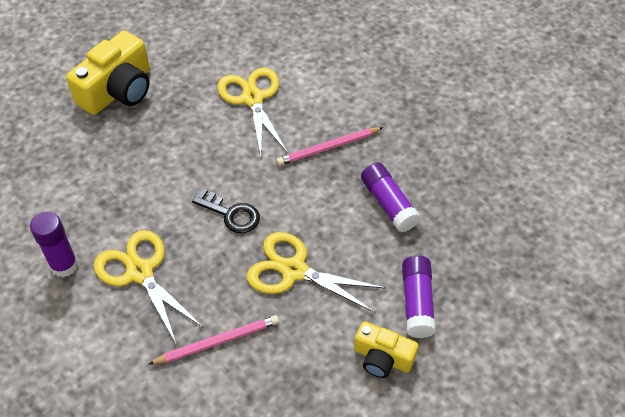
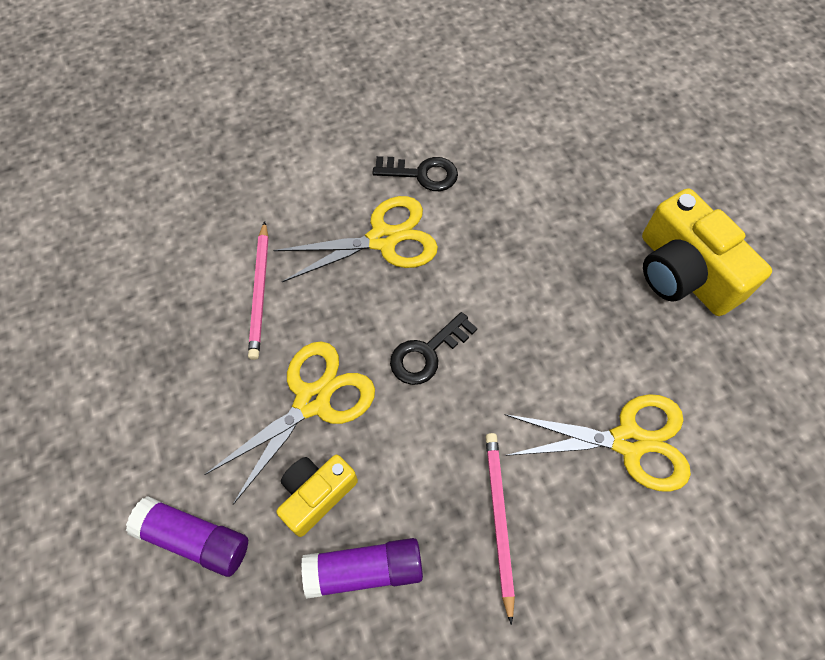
camera: 110 degrees right, 10 degrees up
purple glue stick [30,211,78,277] -> black key [373,156,458,191]
yellow camera [354,321,418,378] -> yellow camera moved to [276,455,358,537]

